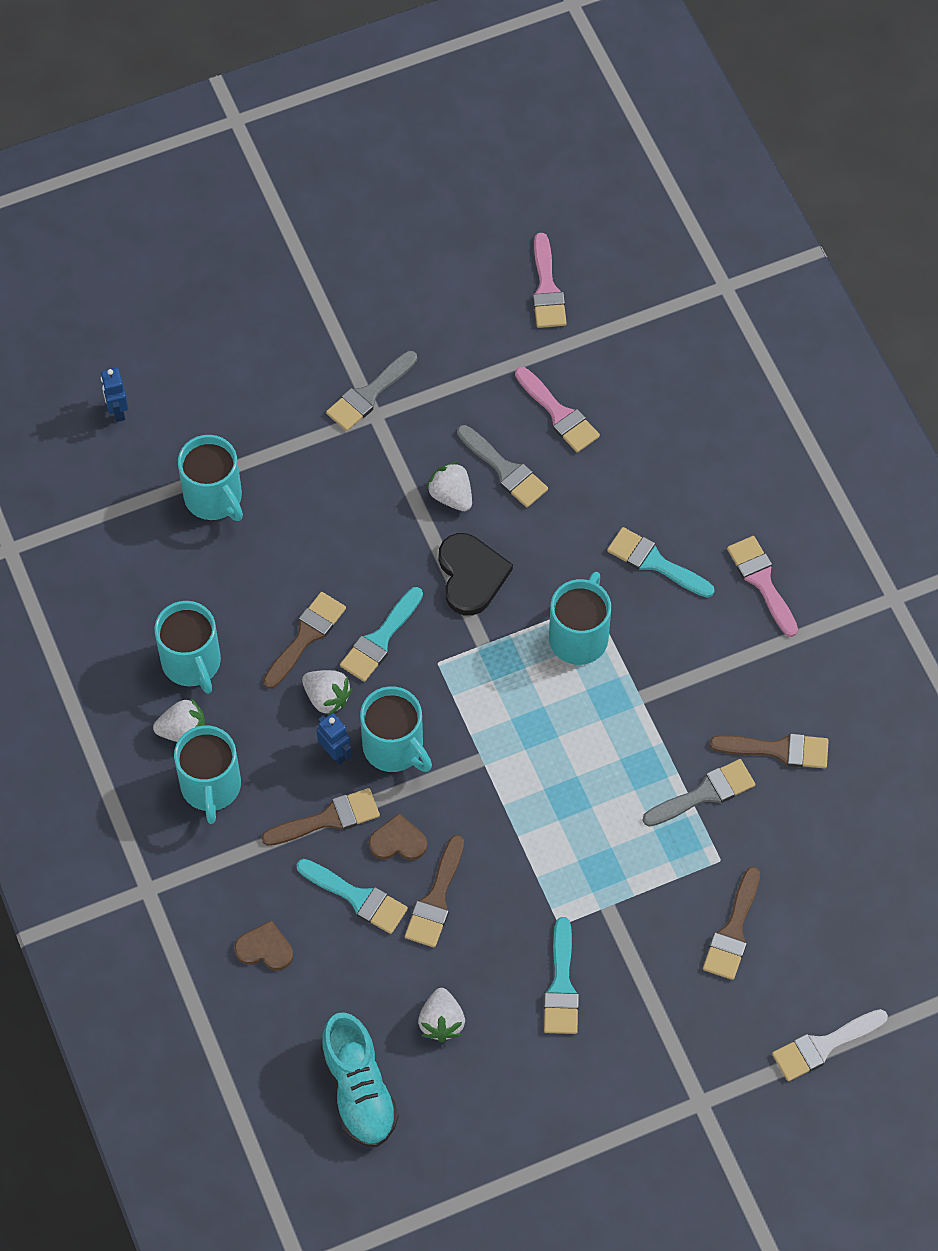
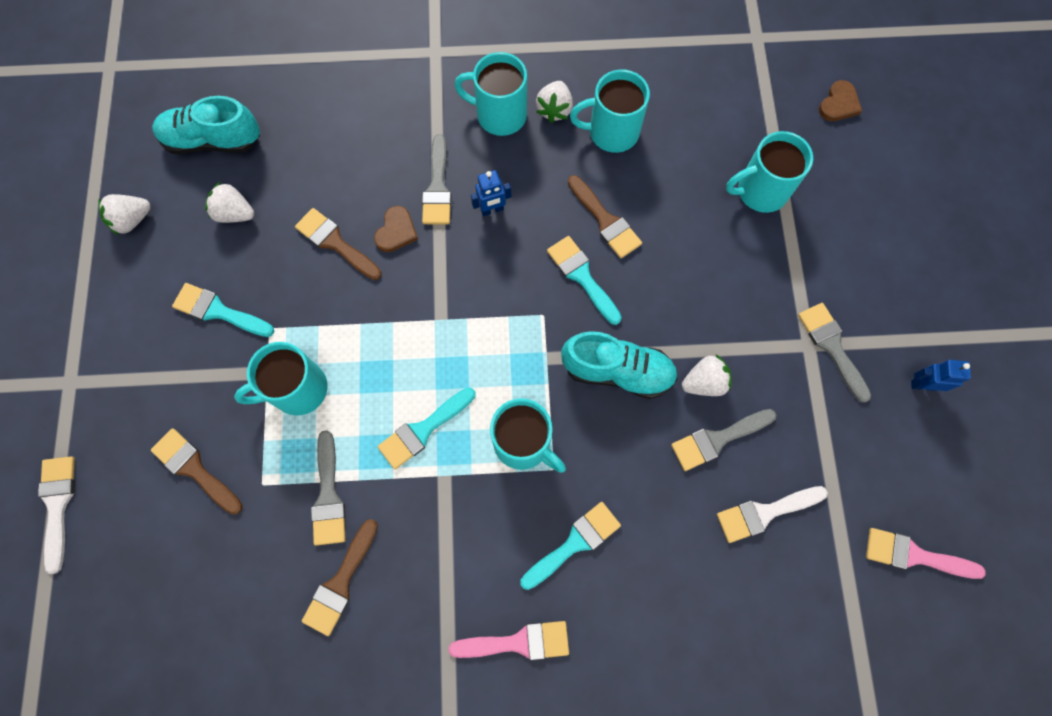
camera: 110 degrees right, 10 degrees up
blue robot [101,368,128,422] -> blue robot moved to [911,360,971,391]
brown heart [234,920,293,970] -> brown heart moved to [819,80,862,121]
brown brush [261,788,380,846] -> grey brush [422,134,452,224]
turquoise brush [296,859,408,934] -> turquoise brush moved to [378,387,476,469]
white strawberry [302,670,353,716] -> white strawberry moved to [98,194,151,236]
turquoise mug [360,686,432,772] -> turquoise mug moved to [234,342,327,416]
black heart [439,533,513,616] -> turquoise shoe [561,331,678,399]
pink brush [515,367,600,453] -> white brush [717,486,828,543]

